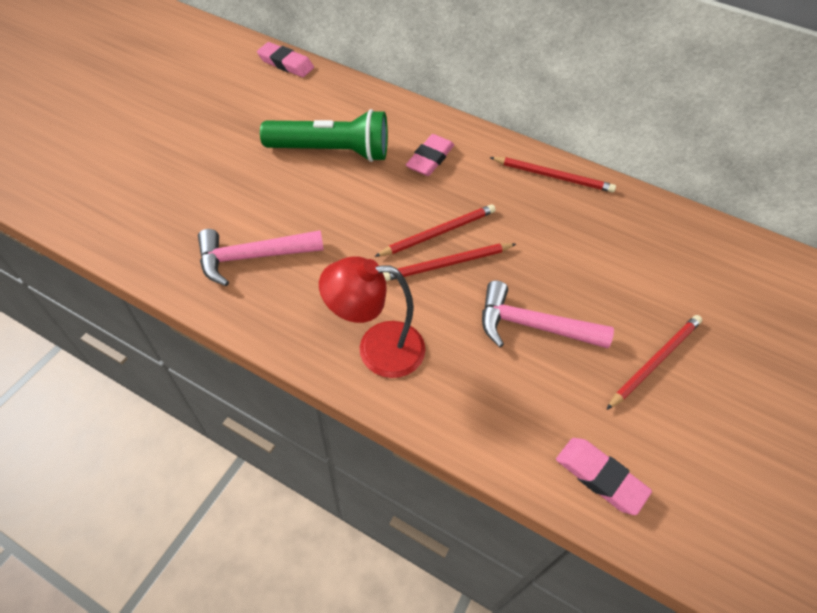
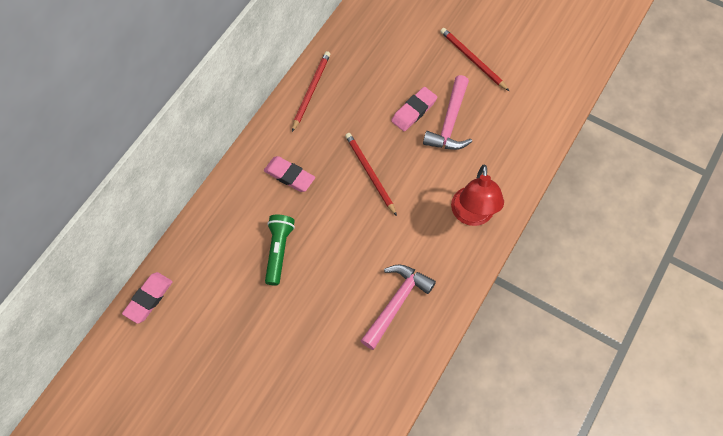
camera: 85 degrees left, 10 degrees up
pink hammer [198,229,324,286] -> pink hammer turned 135 degrees counterclockwise [361,264,436,350]
green flashlight [260,109,388,162] -> green flashlight [265,215,295,286], size x0.65
red pencil [383,243,516,281] -> none
pink eraser [556,438,652,515] -> pink eraser moved to [391,87,437,131]

